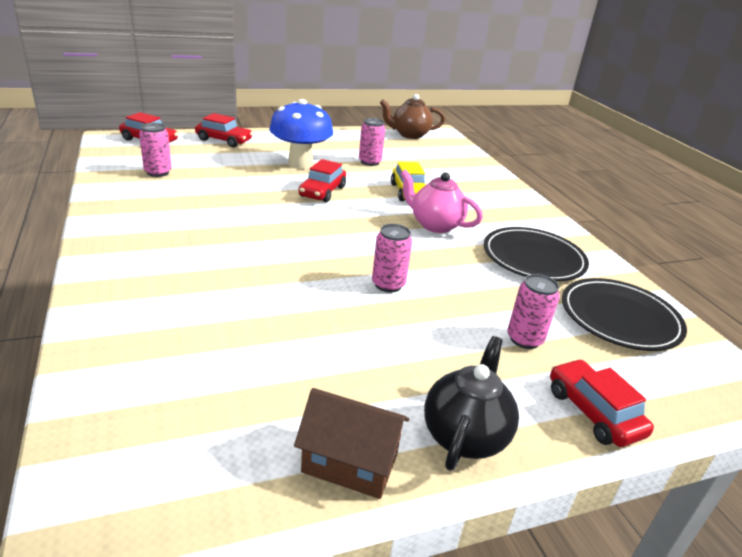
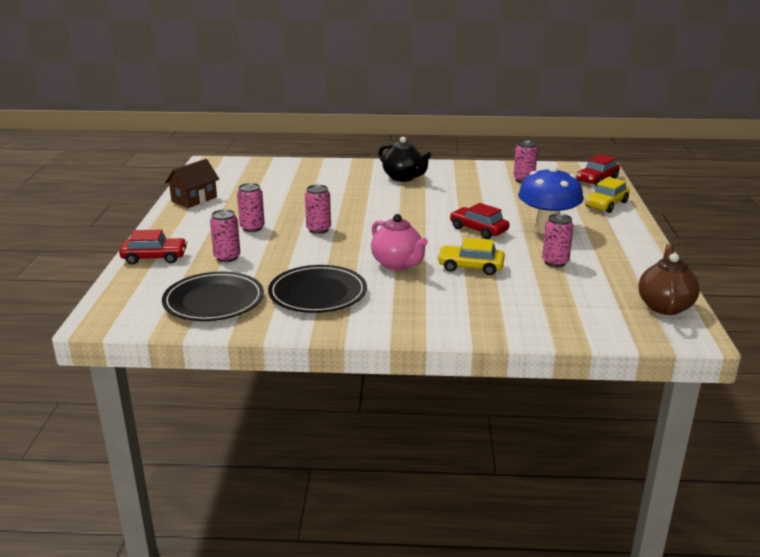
camera: 115 degrees right, 5 degrees down
red car [195,113,253,147] -> yellow car [585,177,630,213]
pink teapot [400,169,483,233] -> pink teapot turned 90 degrees clockwise [371,214,428,270]
black teapot [424,336,519,471] -> black teapot moved to [378,137,431,182]
none -> pink can [237,183,265,232]

